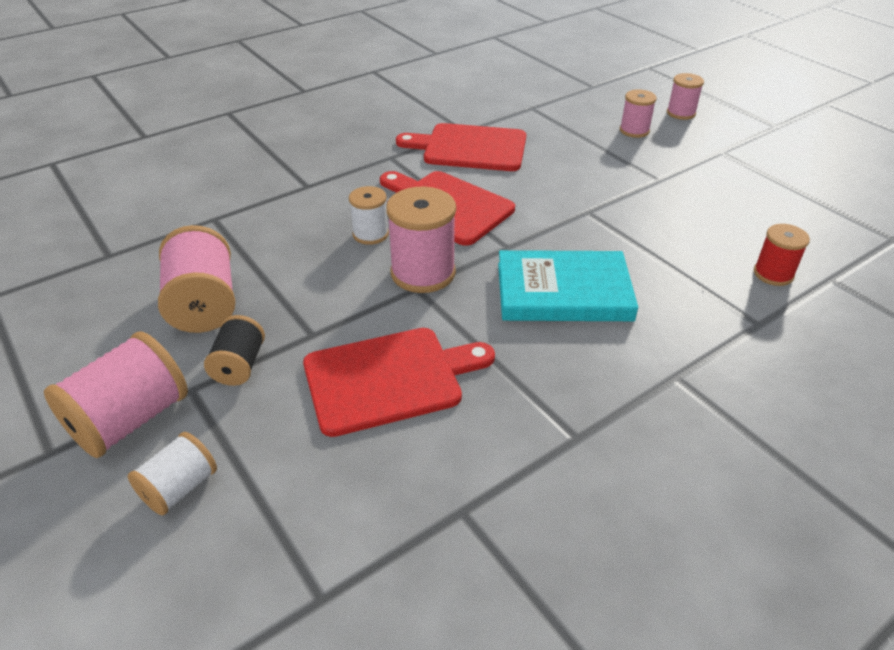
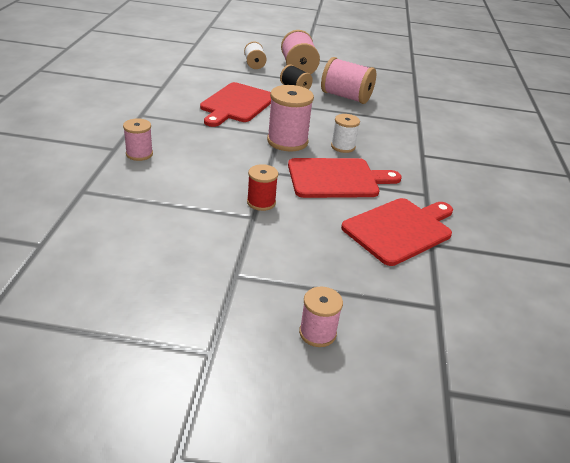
camera: 130 degrees right, 5 degrees down
turquoise book [498,250,638,321] -> none
pink spool [667,73,704,120] -> pink spool moved to [123,118,153,161]
red spool [754,224,810,286] -> red spool moved to [247,164,278,211]

